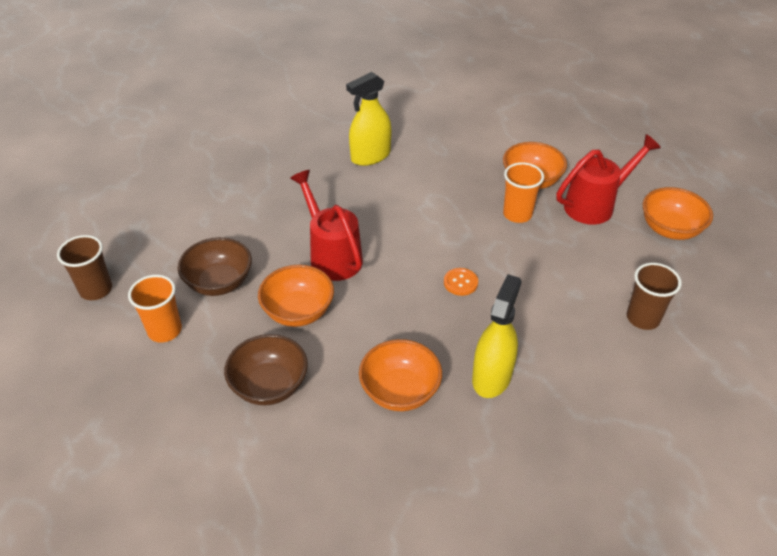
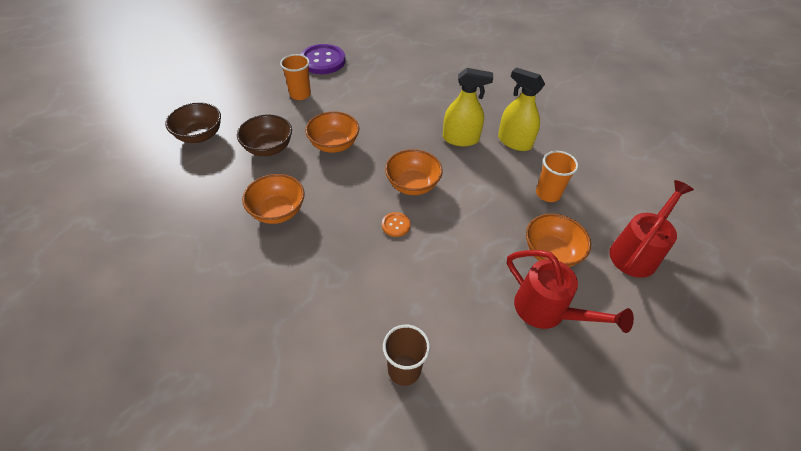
camera: 70 degrees right, 5 degrees up
brown cup [57,235,112,300] -> purple button [300,44,346,74]
brown bowl [178,237,252,296] -> brown bowl moved to [165,103,221,143]
red watering can [290,170,363,281] -> red watering can moved to [609,180,694,278]
yellow spray bottle [472,274,522,398] -> yellow spray bottle moved to [443,68,493,146]
orange cup [503,162,544,223] -> orange cup moved to [536,151,578,202]
orange bowl [643,187,713,240] -> orange bowl moved to [385,149,443,195]

